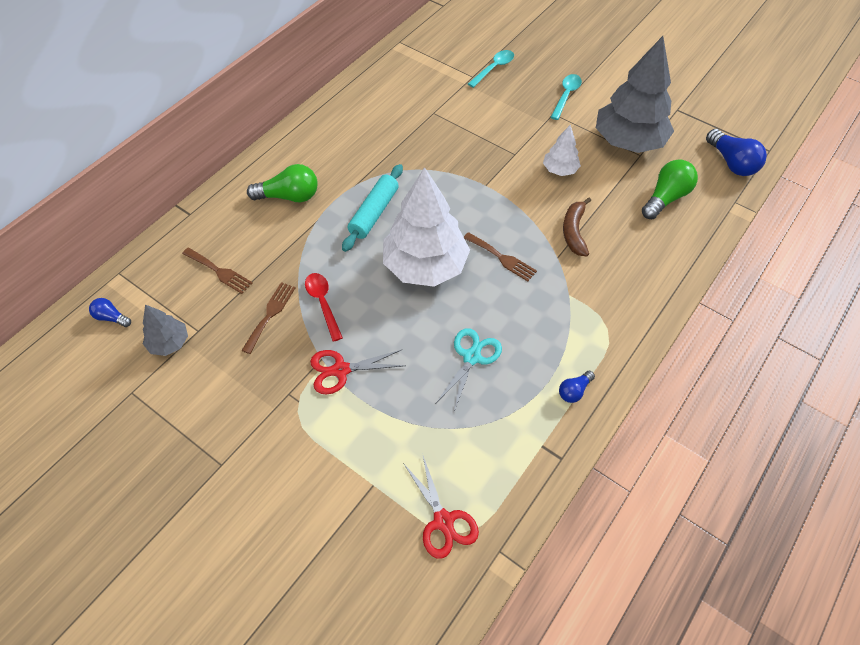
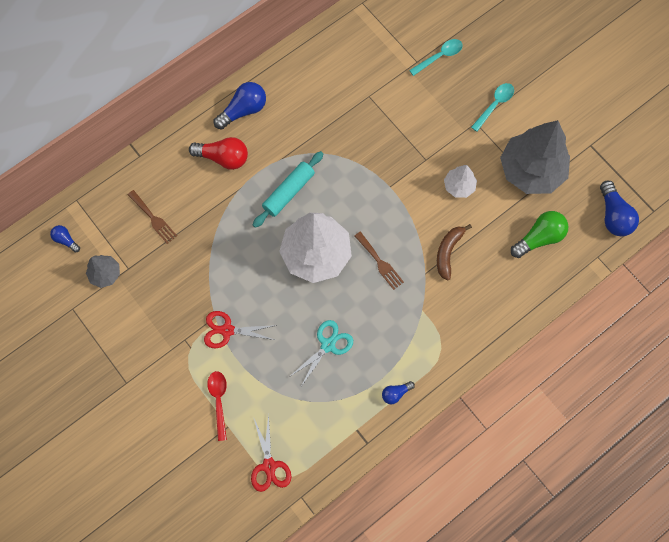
camera: 15 degrees right, 15 degrees up
brown fork [241,282,296,354] -> none
green light bulb [247,164,318,202] -> red light bulb [189,137,248,170]
red spoon [305,273,343,342] -> red spoon moved to [207,371,227,441]
none -> blue light bulb [214,82,266,130]

